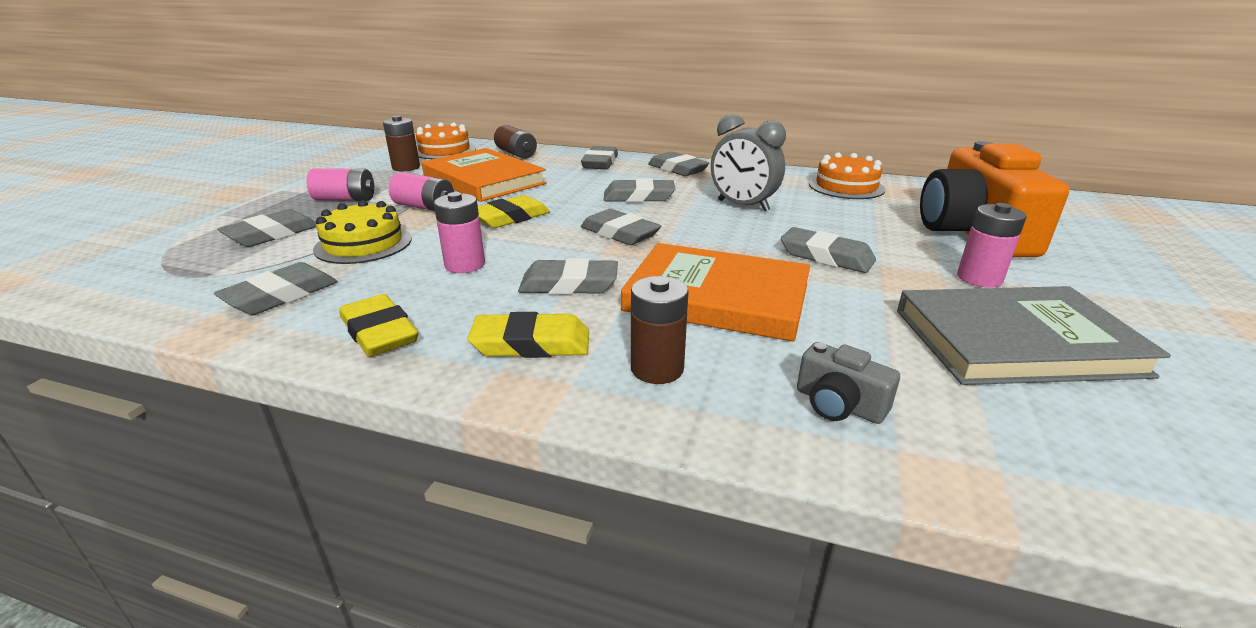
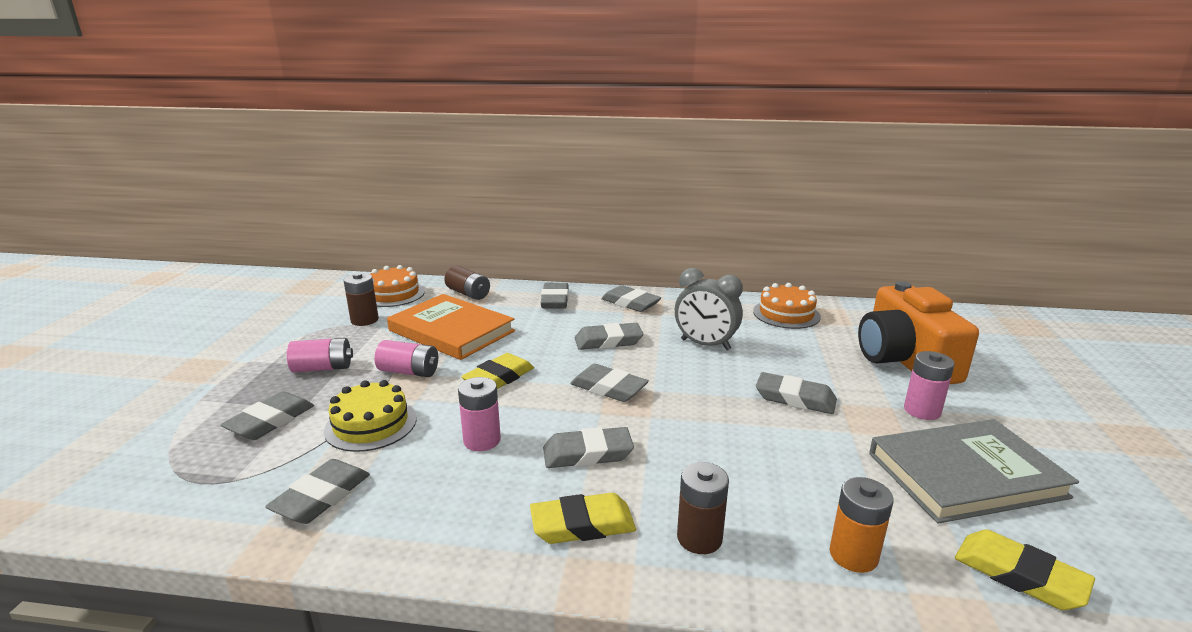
camera: 10 degrees left, 5 degrees down
yellow eraser [339,294,418,357] -> yellow eraser moved to [955,530,1095,610]
orange book [621,243,810,342] -> none
grey camera [797,342,900,424] -> orange battery [829,477,894,573]

